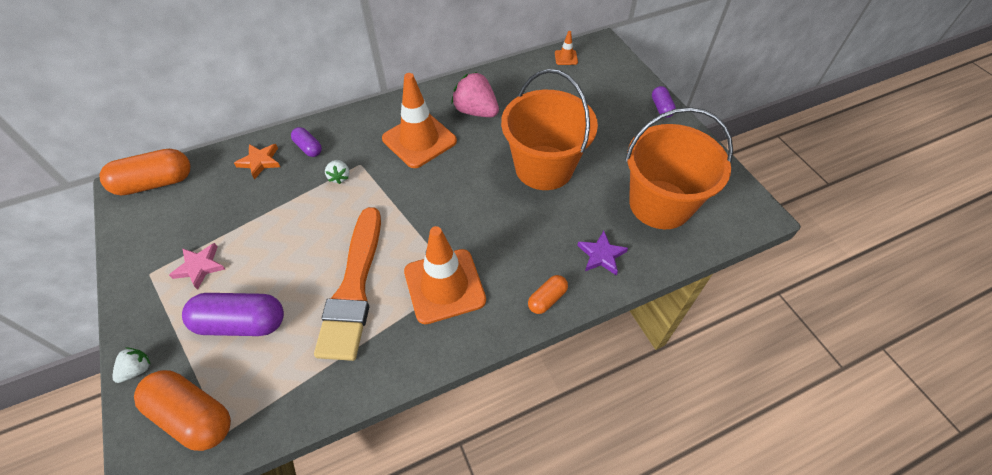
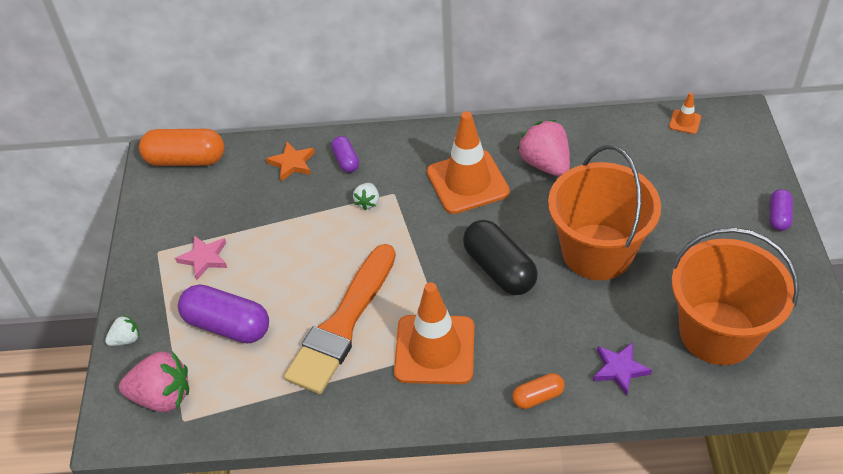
camera: 25 degrees right, 5 degrees down
orange capsule [134,370,231,451] -> pink strawberry [119,351,189,412]
none -> black capsule [463,220,538,295]

